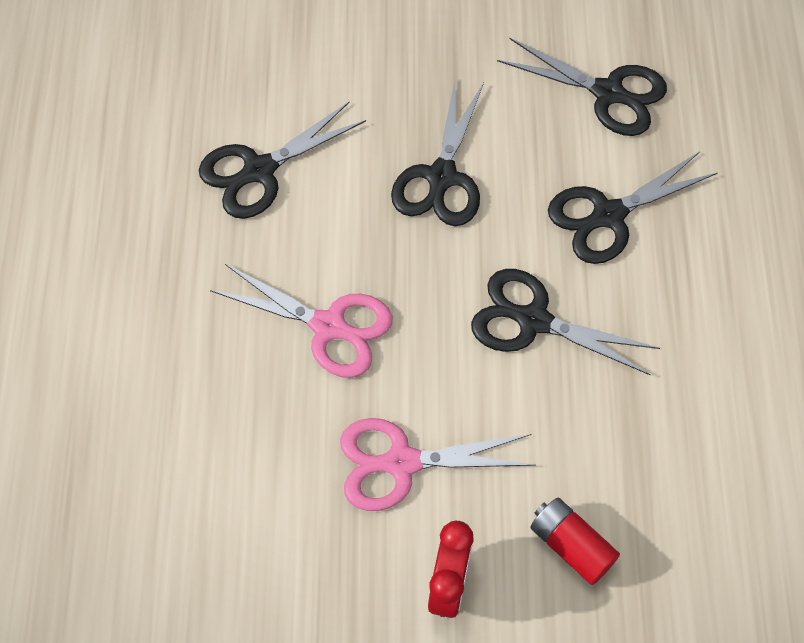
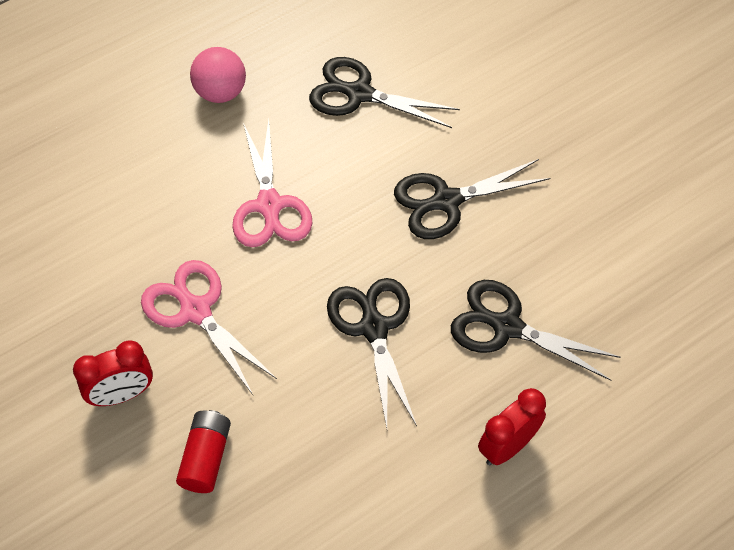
camera: 55 degrees right, 5 degrees down
black scissors [497,37,667,136] -> none
none -> pink ball [190,47,246,103]
none -> red clock [478,388,546,465]

